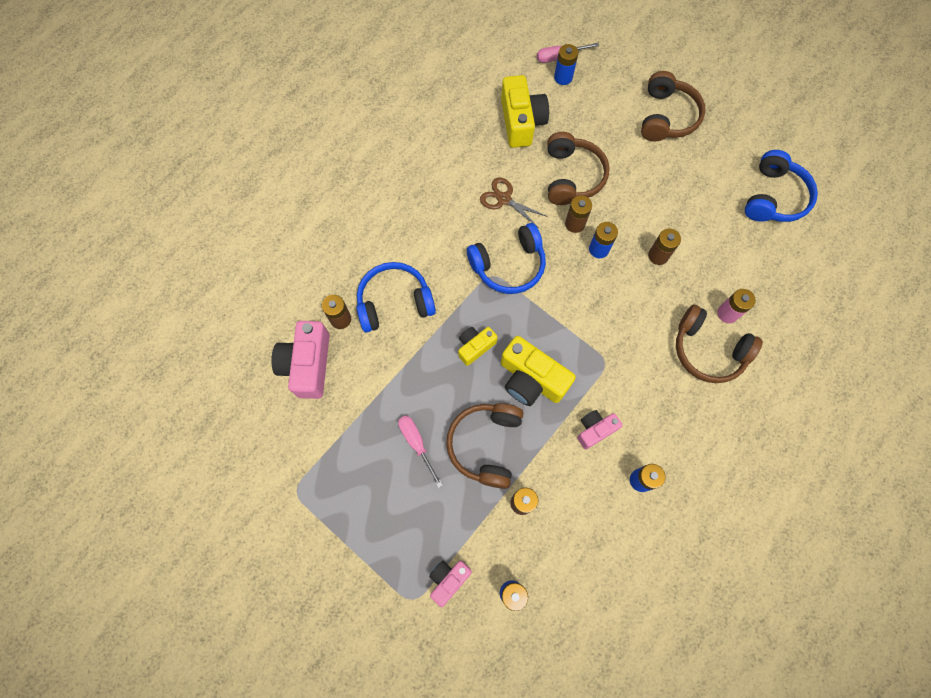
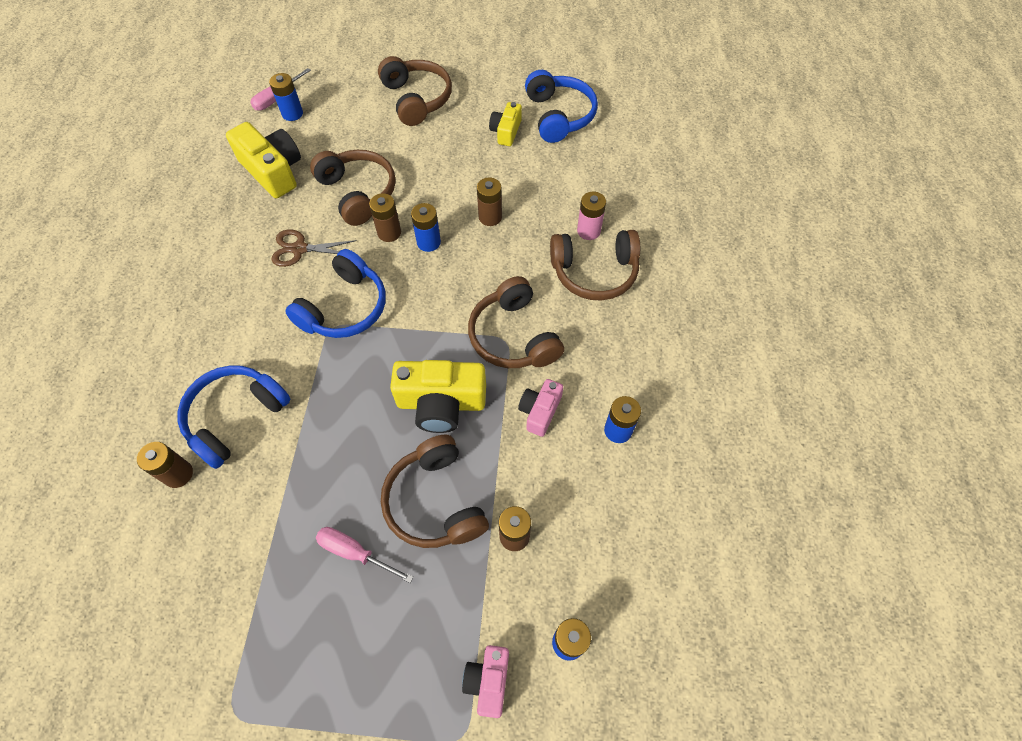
camera: 35 degrees left, 10 degrees down
pink camera [271,321,330,399] -> none
yellow camera [458,327,498,366] -> yellow camera moved to [489,102,522,146]
none -> brown headphones [468,276,564,368]

